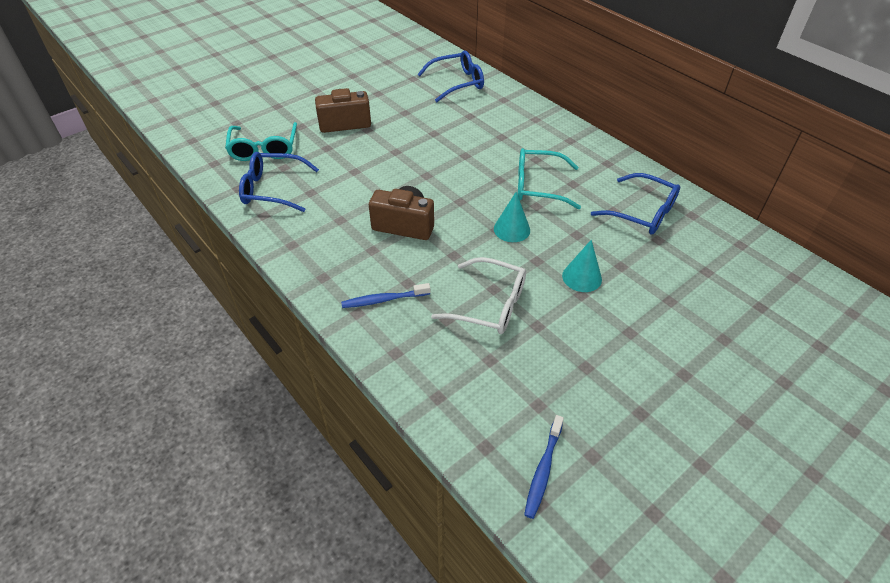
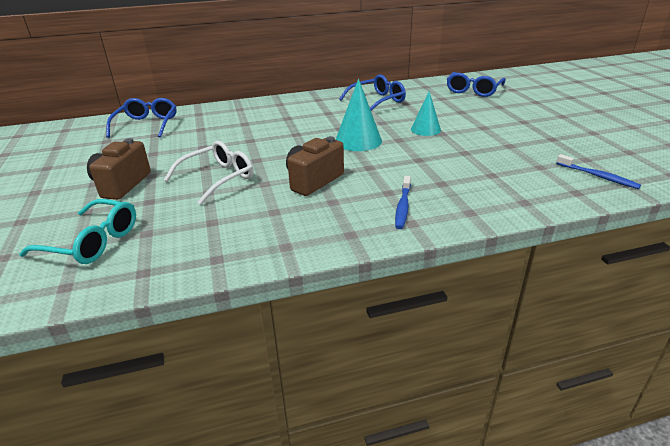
camera: 65 degrees left, 15 degrees down
blue glasses [239,152,319,212] -> blue glasses moved to [447,72,506,97]
white glasses [431,257,526,334] -> white glasses moved to [164,141,253,205]
turquoise cone [494,192,530,242] -> turquoise cone [335,79,382,151], size x1.52
turquoise glasses [518,148,581,209] -> none

